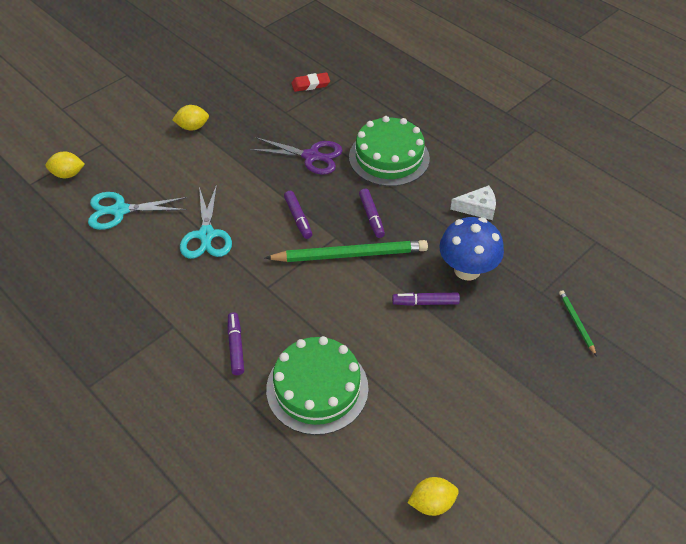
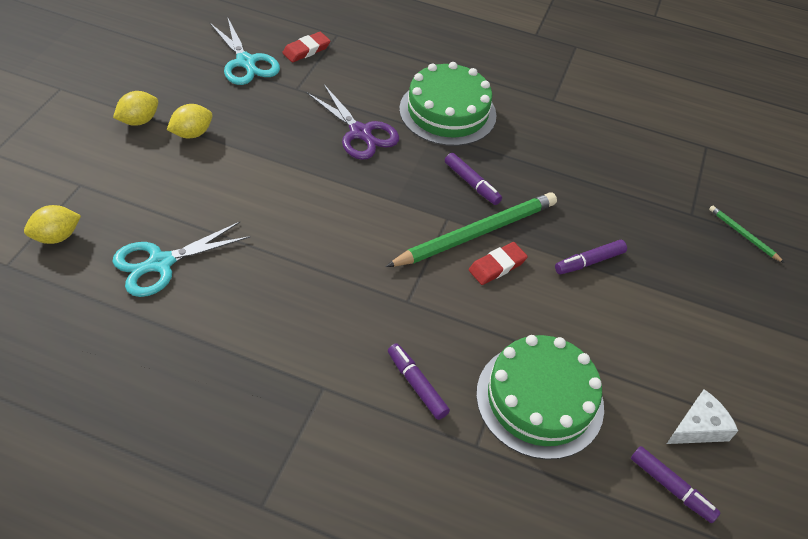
camera: 30 degrees left, 0 degrees up
turquoise scissors [180,184,232,259] -> turquoise scissors moved to [209,19,280,85]
purple scissors [250,137,343,175] -> purple scissors turned 60 degrees clockwise [307,85,399,160]
purple marker [284,191,312,239] -> purple marker moved to [631,446,721,523]
yellow lemon [407,477,459,516] -> yellow lemon moved to [113,91,158,126]
blue mushroom [439,217,504,280] -> none
white cheese [450,185,496,220] -> white cheese moved to [667,389,738,444]
none -> red eraser [469,242,528,285]

